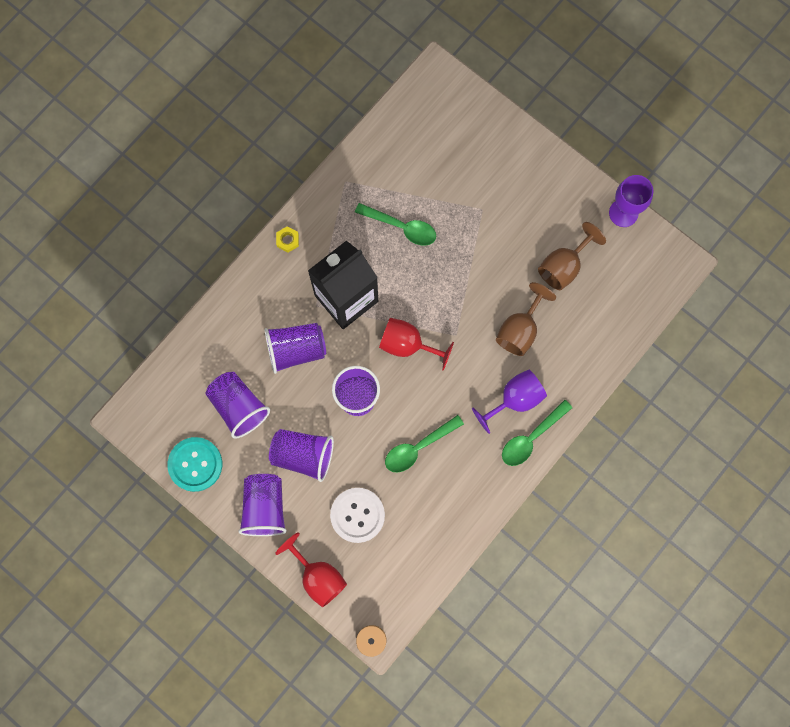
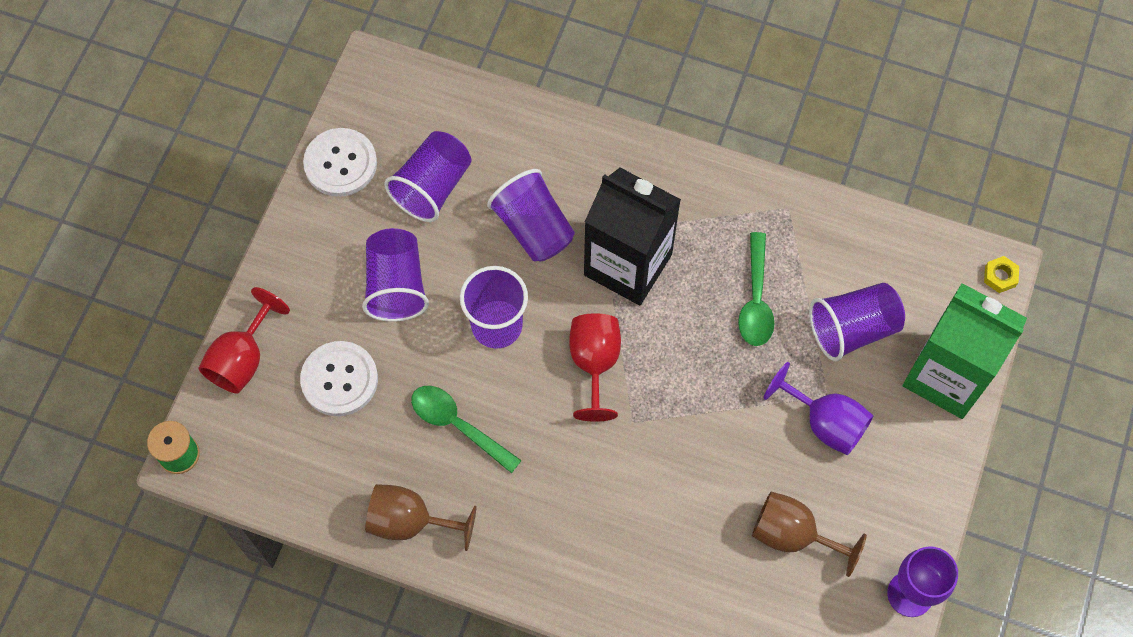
camera: 70 degrees right, 10 degrees down
turquoise button [167,437,222,492] -> white button [303,128,377,197]
purple cup [238,474,287,536] -> purple cup moved to [809,283,905,361]
yellow nut [276,226,299,252] -> yellow nut moved to [984,256,1019,293]
purple goblet [472,370,547,434] -> purple goblet moved to [764,362,874,455]
brown goblet [496,282,556,356] -> brown goblet moved to [365,484,477,551]
green spoon [502,400,572,466] -> none
none -> green carton [903,283,1027,419]

